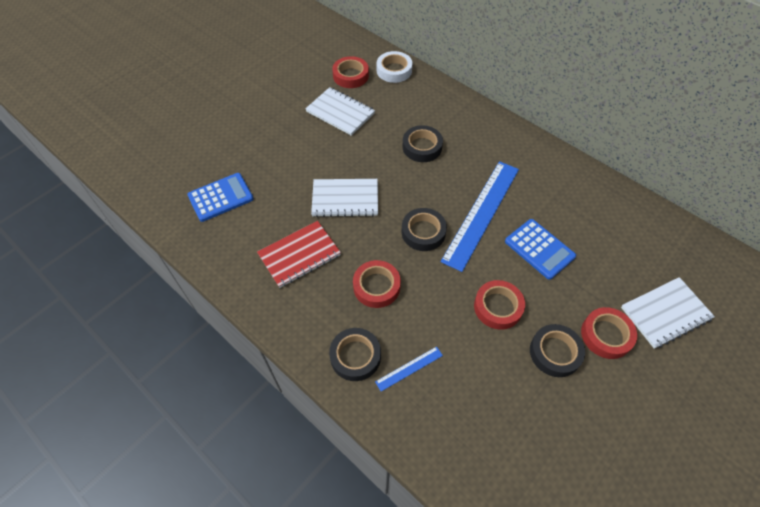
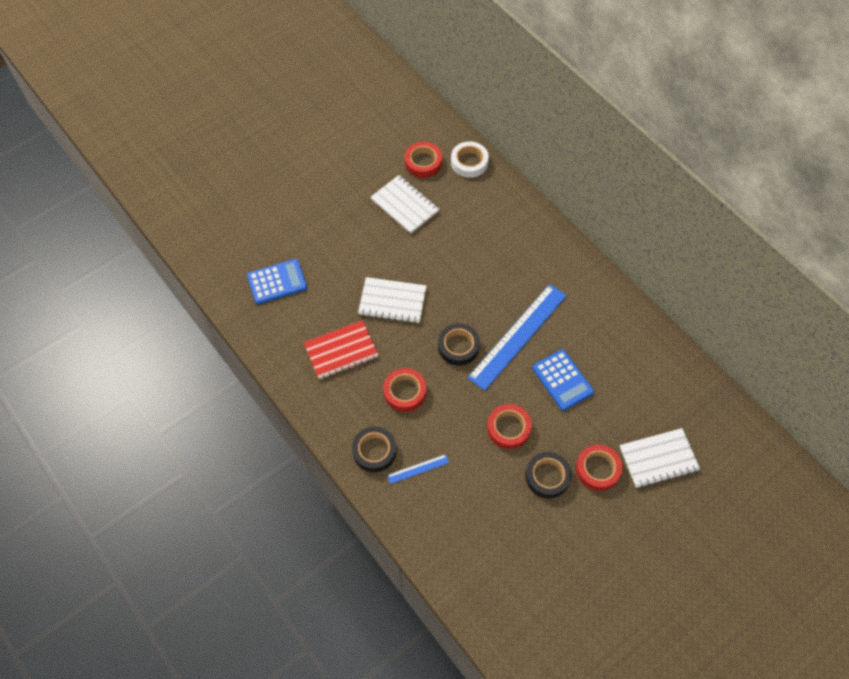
camera: 10 degrees right, 5 degrees up
black tape [402,125,443,162] -> none

